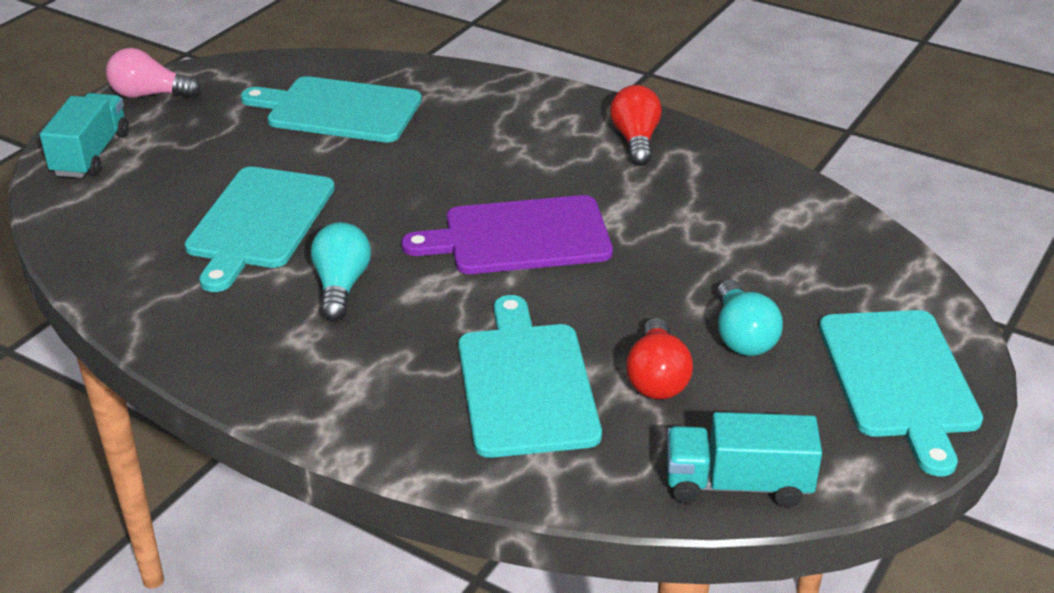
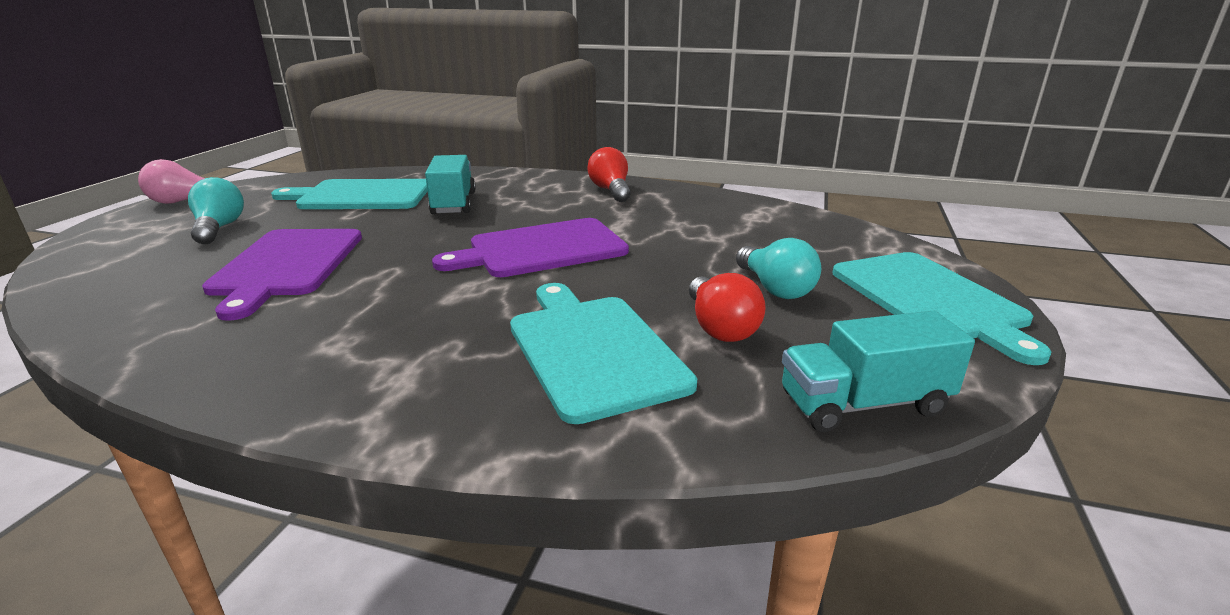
camera: 15 degrees left, 10 degrees down
turquoise truck [40,93,129,178] -> turquoise truck moved to [425,155,476,214]
turquoise cutting board [184,167,335,292] -> purple cutting board [202,229,362,321]
turquoise light bulb [311,222,371,321] -> turquoise light bulb moved to [188,177,244,244]

